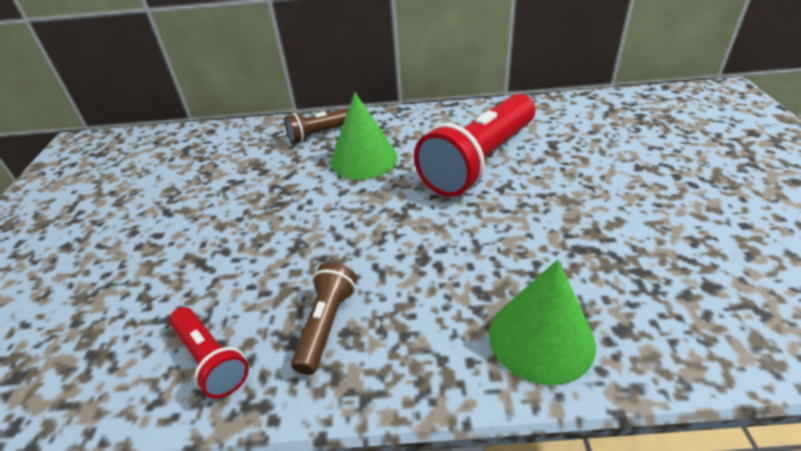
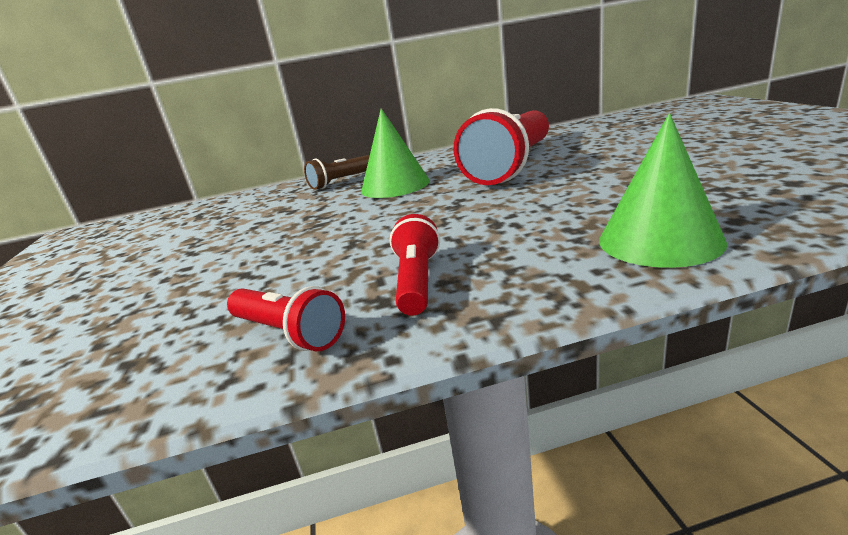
camera: 10 degrees left, 15 degrees down
brown flashlight [291,262,357,375] -> red flashlight [389,214,440,316]

